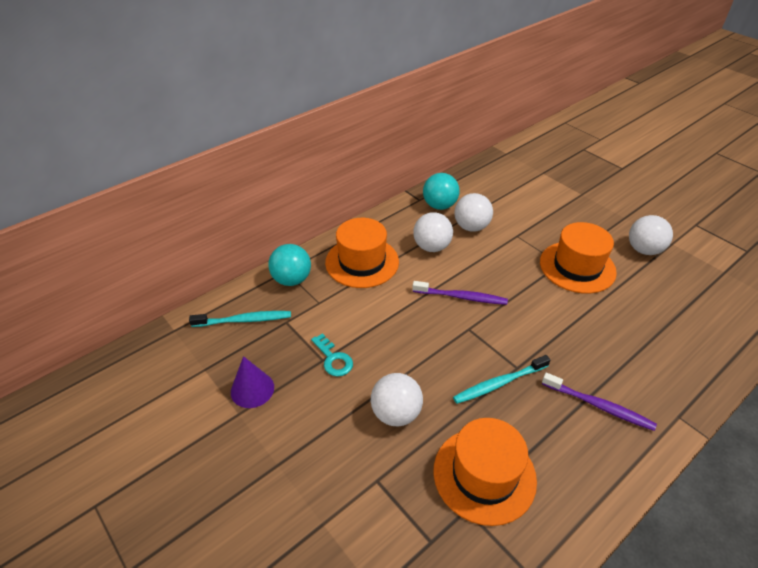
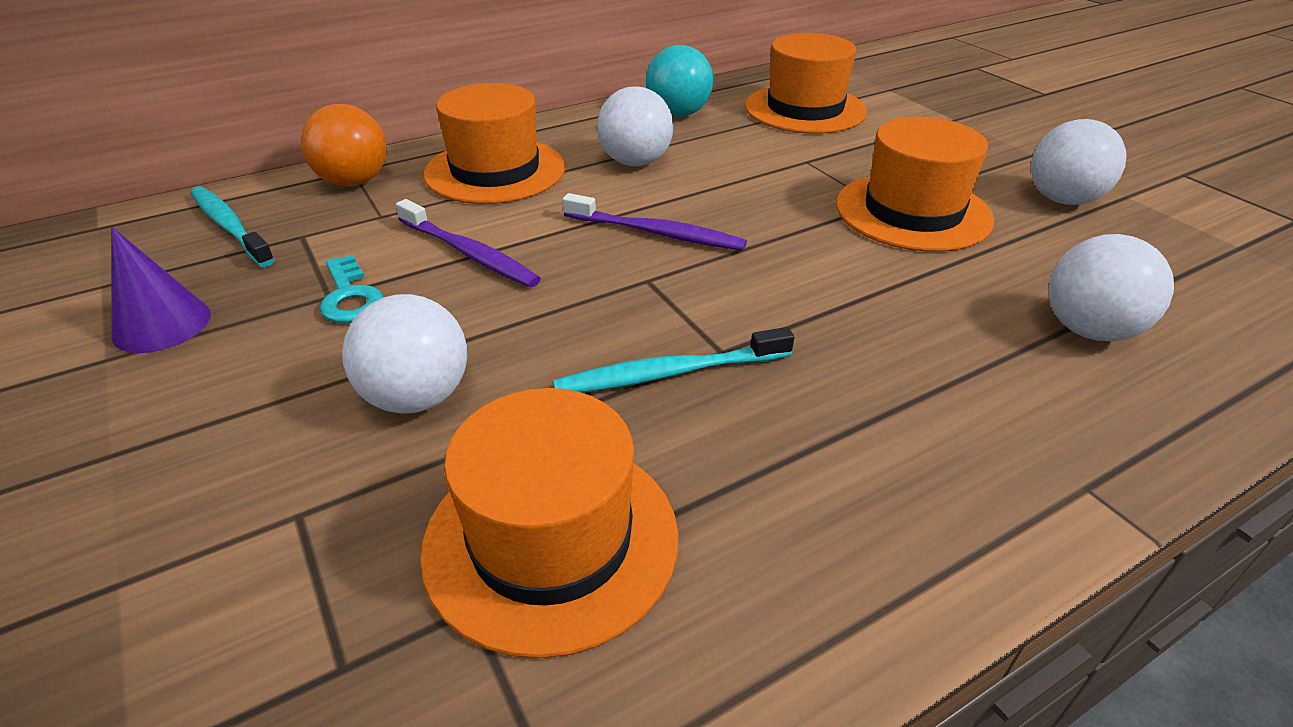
camera: 10 degrees right, 5 degrees down
turquoise toothbrush [189,311,291,327] -> turquoise toothbrush turned 135 degrees counterclockwise [190,186,275,267]
turquoise ball [268,244,311,286] -> orange ball [301,104,387,187]
white ball [454,193,493,232] -> white ball moved to [1049,234,1174,341]
purple toothbrush [542,372,657,431] -> purple toothbrush moved to [396,199,541,287]
none -> orange hat [745,33,867,133]

